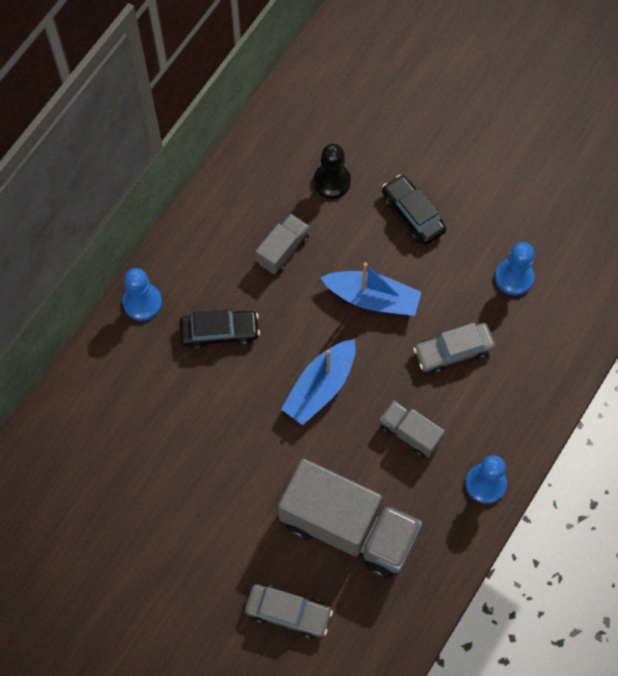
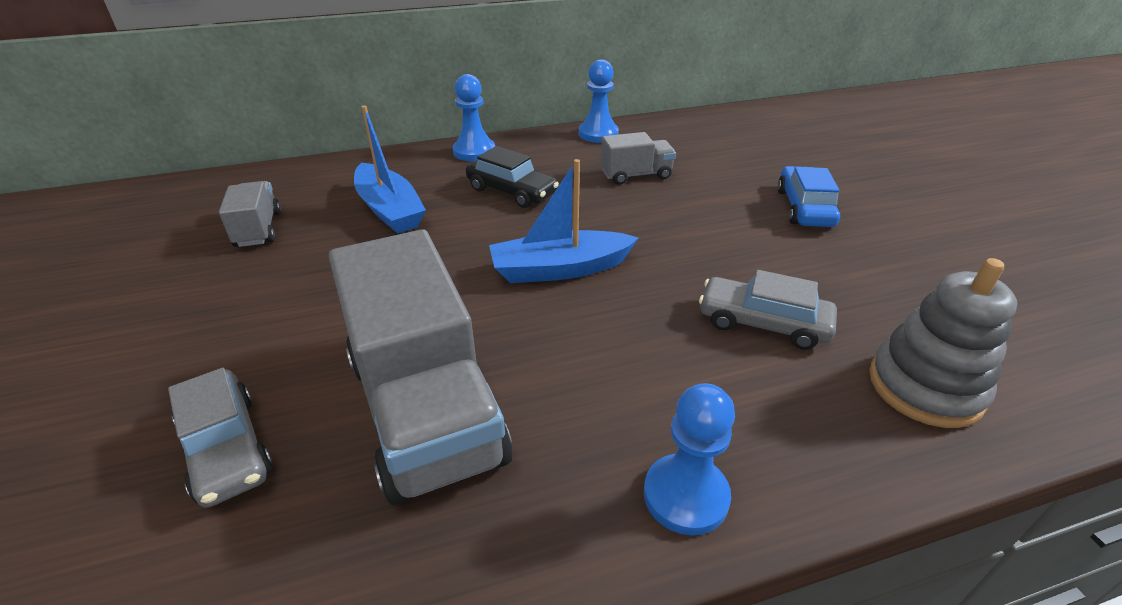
camera: 40 degrees right, 30 degrees down
black pawn [313,143,351,199] -> none
blue boat [320,262,422,316] -> blue boat moved to [354,105,426,234]
grey truck [380,401,445,458] -> grey truck moved to [219,181,281,247]
black car [382,175,446,245] -> blue car [777,166,840,227]
blue pawn [495,242,534,296] -> blue pawn moved to [578,59,619,143]
none -> grey stacking toy [869,258,1018,428]

